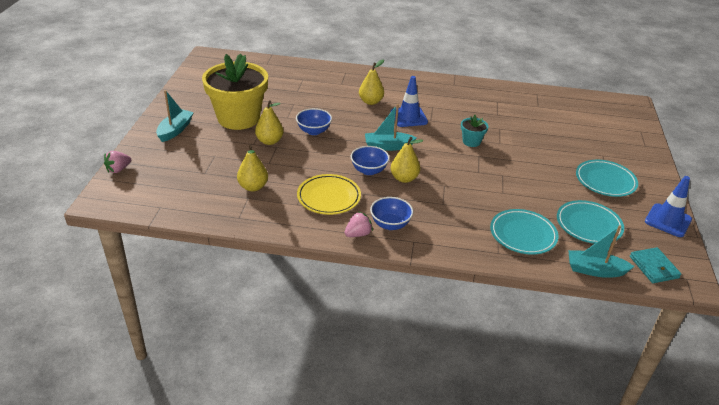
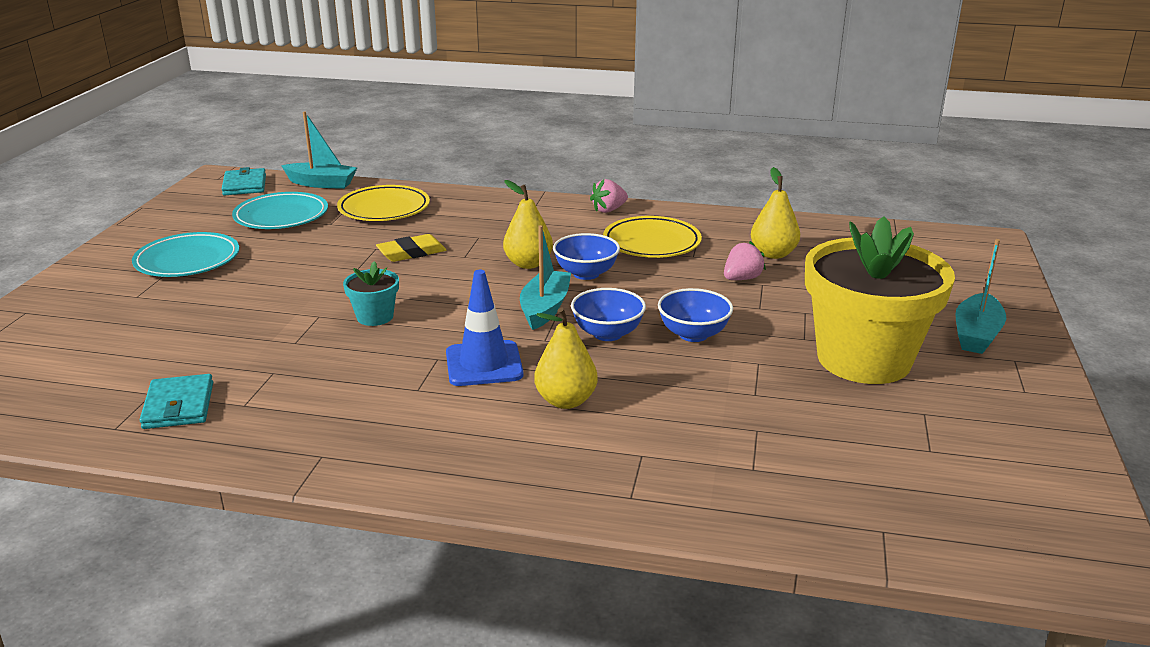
camera: 175 degrees left, 10 degrees down
pink strawberry [104,151,131,173] -> pink strawberry moved to [724,241,766,280]
yellow pear [255,100,283,145] -> none
turquoise boat [365,104,417,151] -> turquoise boat turned 75 degrees counterclockwise [520,225,571,330]
blue bowl [370,197,413,230] -> blue bowl moved to [571,288,646,341]
turquoise plate [490,209,558,255] -> yellow plate [337,185,430,221]
blue traffic cone [645,176,692,237] -> none
none -> turquoise wallet [140,374,213,429]
none -> yellow eraser [376,234,446,262]

